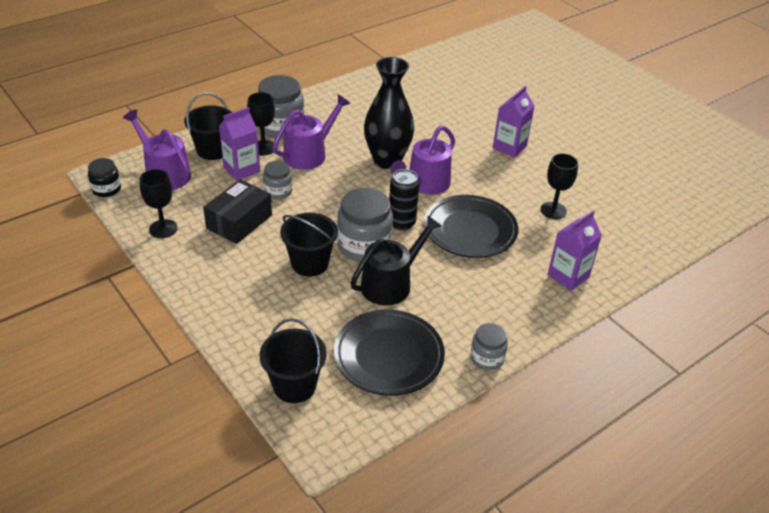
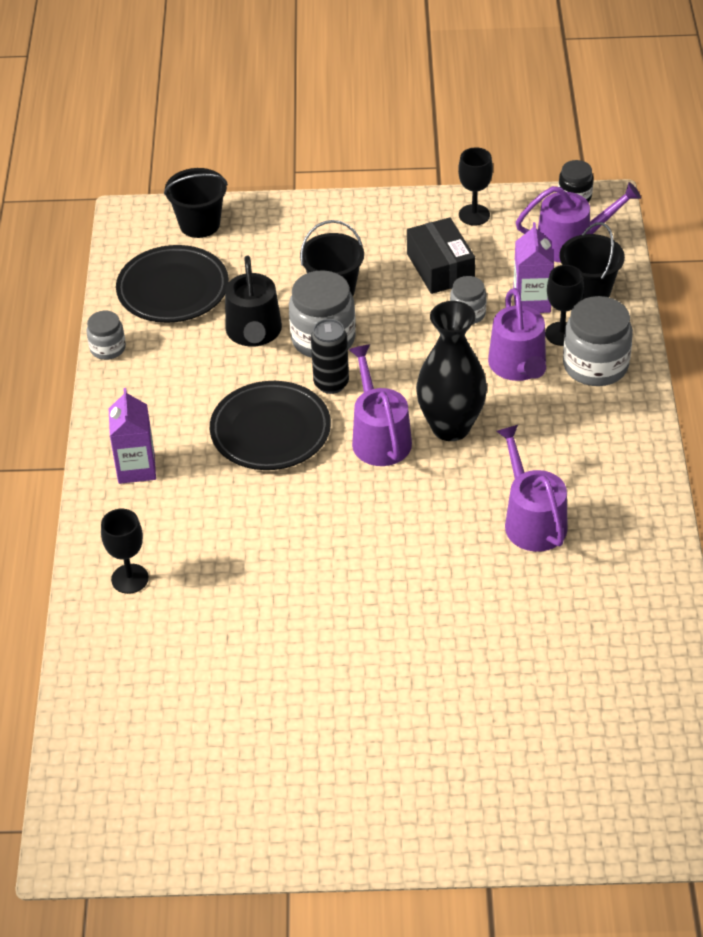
camera: 130 degrees right, 5 degrees up
purple carton [493,86,534,158] -> none
black goblet [540,153,578,219] -> black goblet moved to [101,509,149,594]
none -> purple watering can [496,425,568,552]

